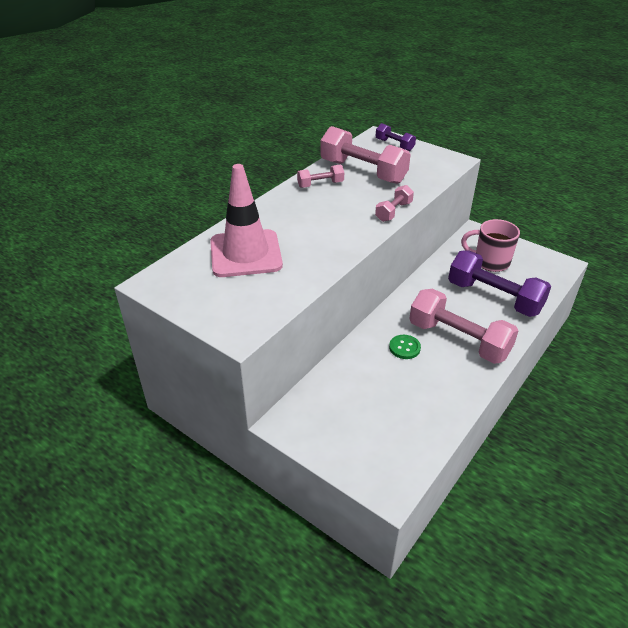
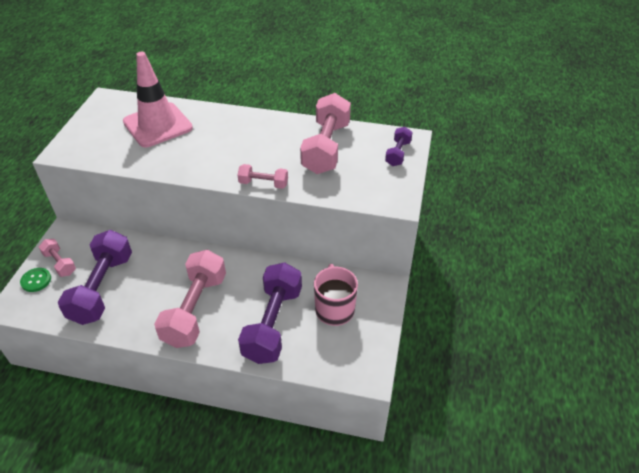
camera: 65 degrees right, 5 degrees up
pink dumbbell [297,164,344,188] -> pink dumbbell moved to [39,239,76,277]
green button [389,335,421,359] -> green button moved to [20,268,51,292]
none -> purple dumbbell [58,230,132,325]

